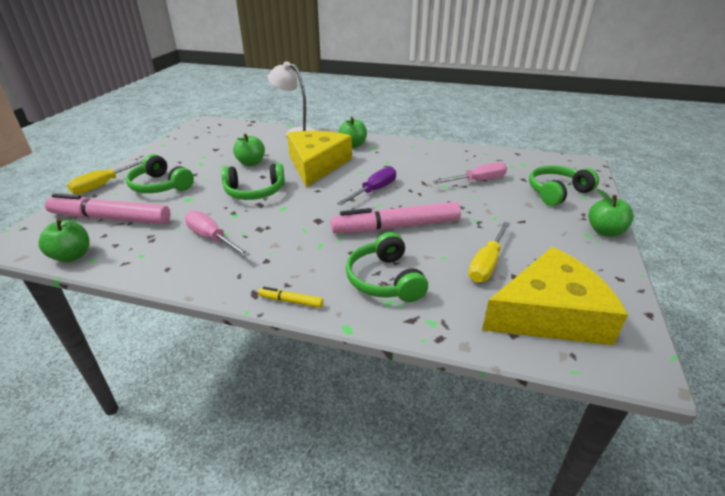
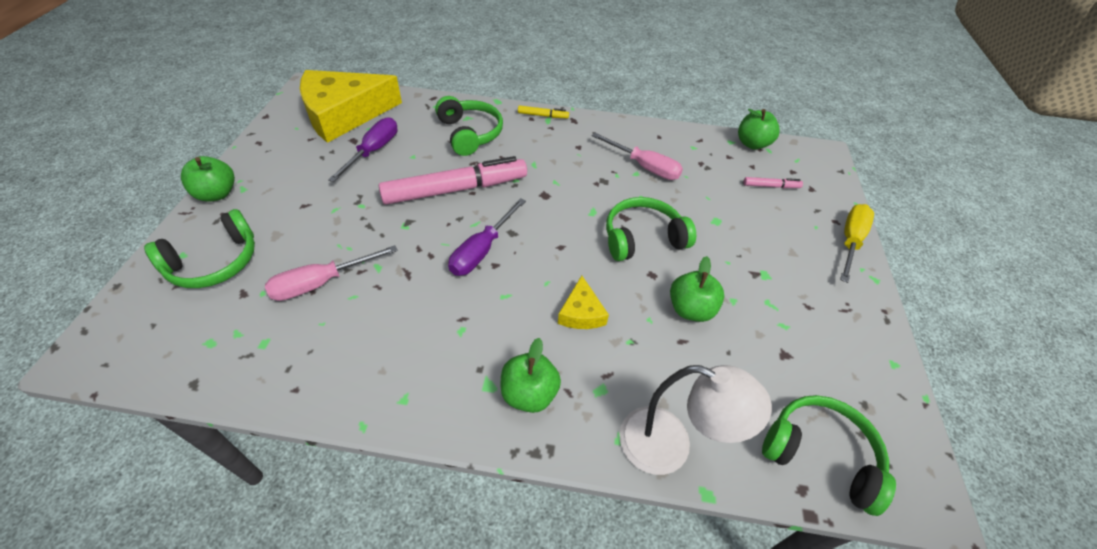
camera: 170 degrees right, 15 degrees up
pink marker [45,193,171,224] -> pink marker [744,177,803,188], size x0.41
green headphones [126,154,194,193] -> green headphones moved to [762,395,896,516]
yellow cheese [287,131,352,187] -> yellow cheese [558,276,609,329], size x0.43
yellow screwdriver [468,221,510,282] -> purple screwdriver [328,117,397,182]

